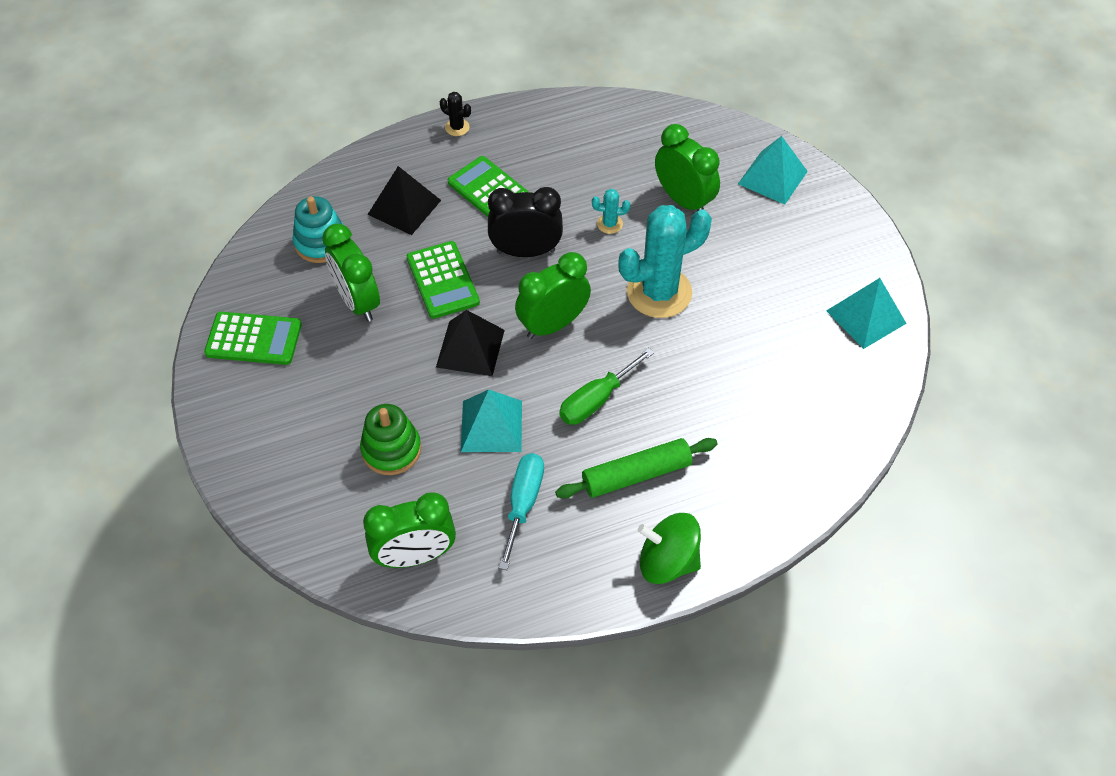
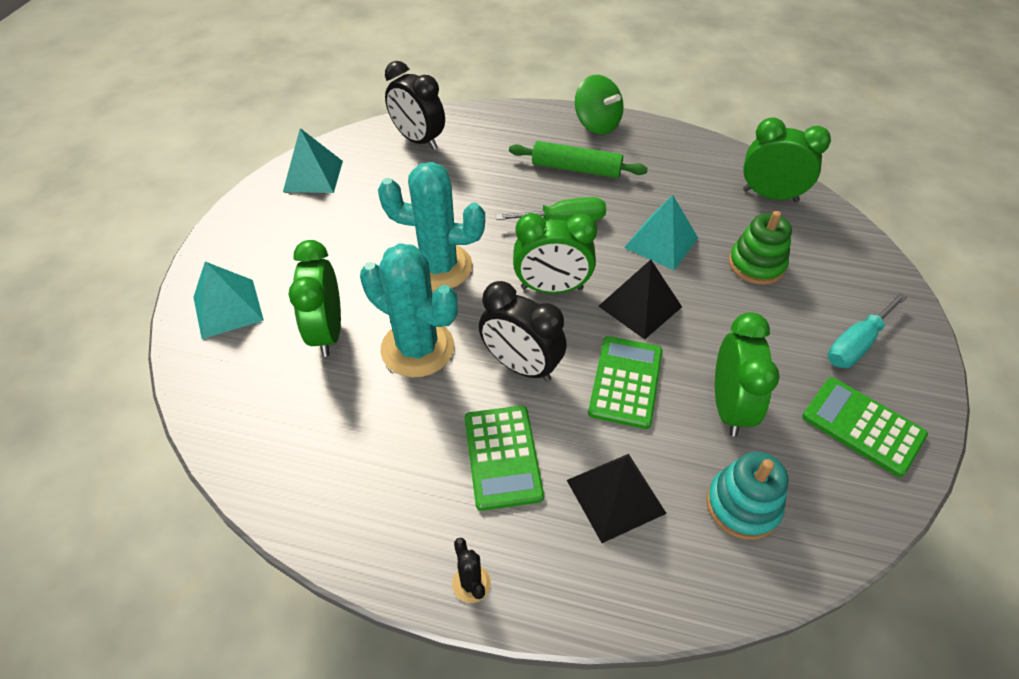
camera: 145 degrees left, 5 degrees down
turquoise screwdriver [499,453,544,570] -> turquoise screwdriver moved to [828,293,907,368]
turquoise cactus [592,189,630,234] -> turquoise cactus [360,243,458,377], size x2.42
none -> black clock [385,61,445,150]

